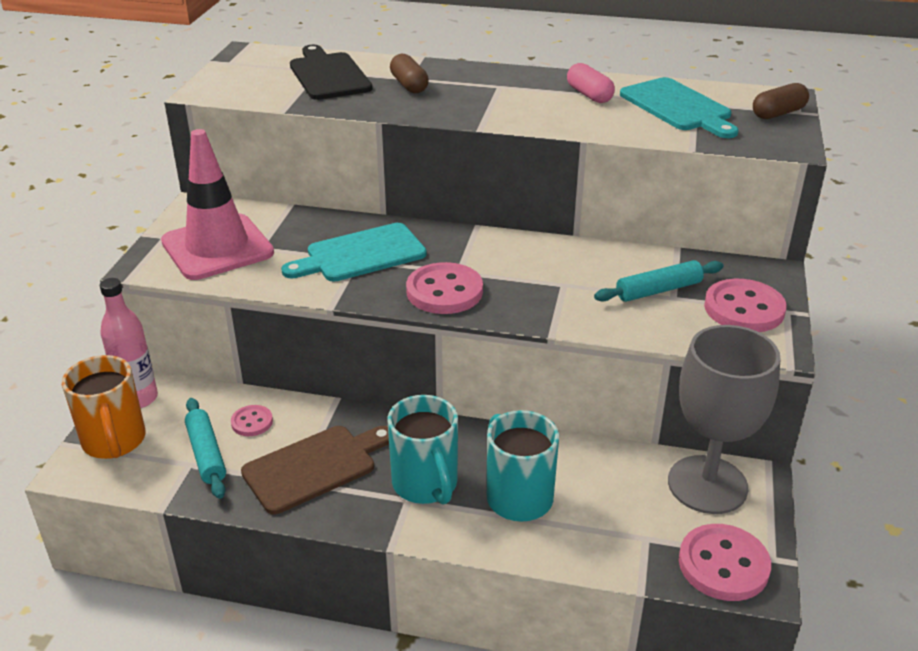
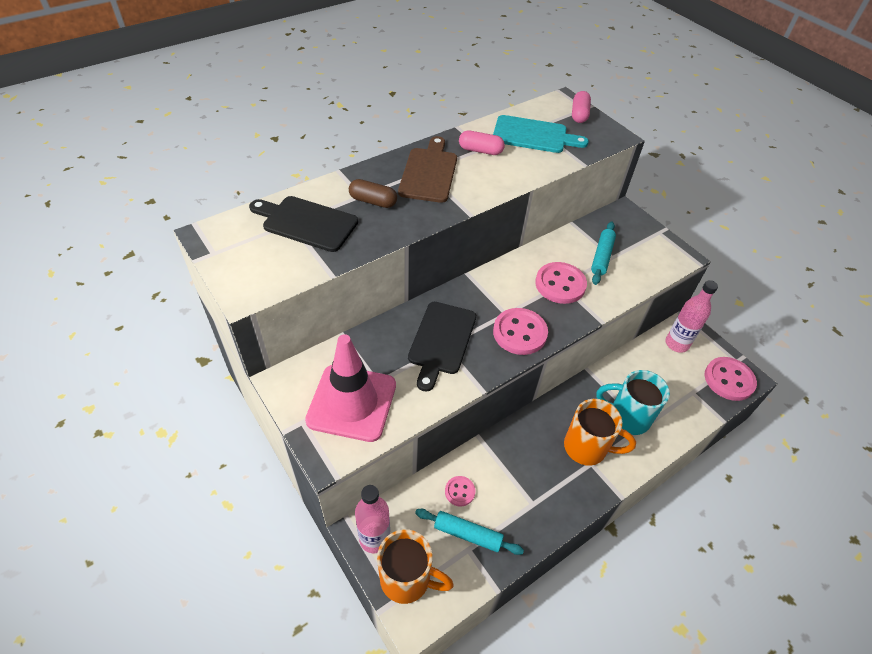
camera: 50 degrees left, 15 degrees up
brown cutting board [241,426,389,514] -> brown cutting board moved to [398,136,457,203]
turquoise cutting board [281,223,427,282] -> black cutting board [408,302,476,392]
turquoise mug [388,395,458,505] -> orange mug [564,399,636,466]
grey goblet [668,325,781,514] -> pink bottle [666,280,718,353]
pink button [704,279,787,332] -> pink button moved to [535,262,587,304]
brown capsule [753,83,809,119] -> pink capsule [572,91,591,123]

